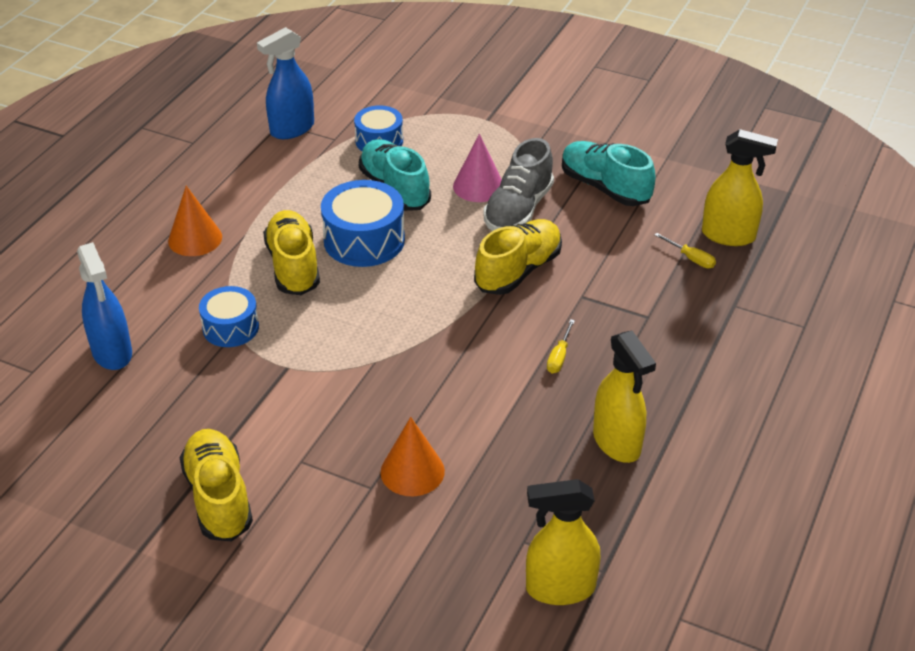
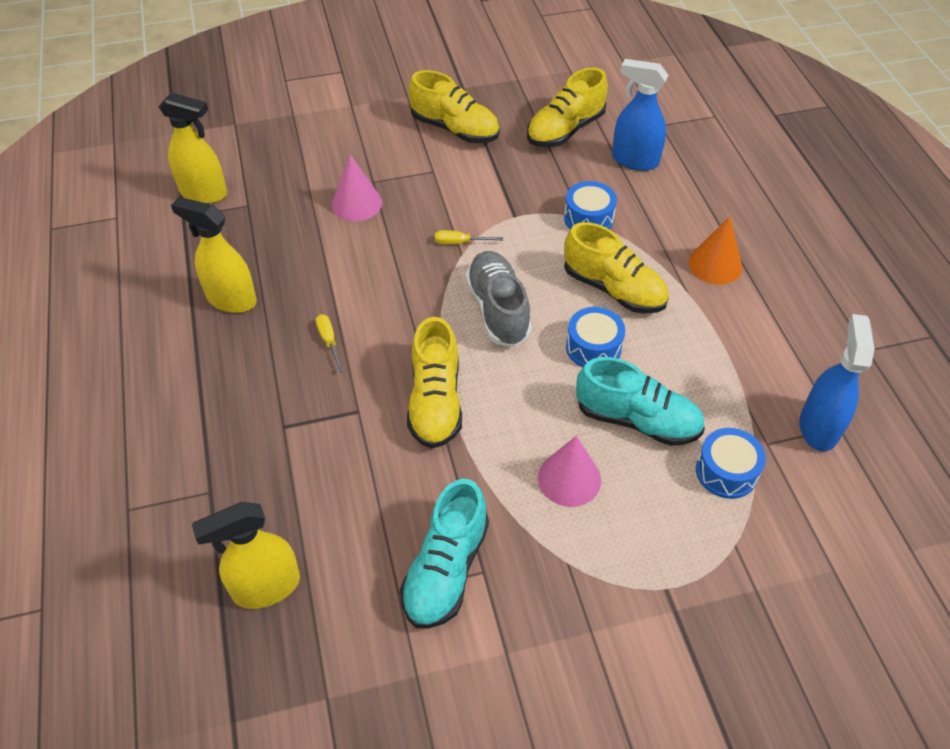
camera: 140 degrees right, 10 degrees up
blue drum [321,180,405,267] -> blue drum [566,307,625,367], size x0.64
orange cone [381,417,445,496] -> pink cone [332,154,382,221]
grey shoe [483,138,554,231] -> grey shoe moved to [465,251,532,347]
yellow spray bottle [526,479,600,605] -> yellow spray bottle turned 60 degrees clockwise [159,92,227,204]
turquoise shoe [562,141,655,206] -> turquoise shoe turned 105 degrees clockwise [400,479,489,629]
yellow screwdriver [655,233,716,268] -> yellow screwdriver moved to [435,230,503,244]
none -> yellow shoe [527,68,608,147]

